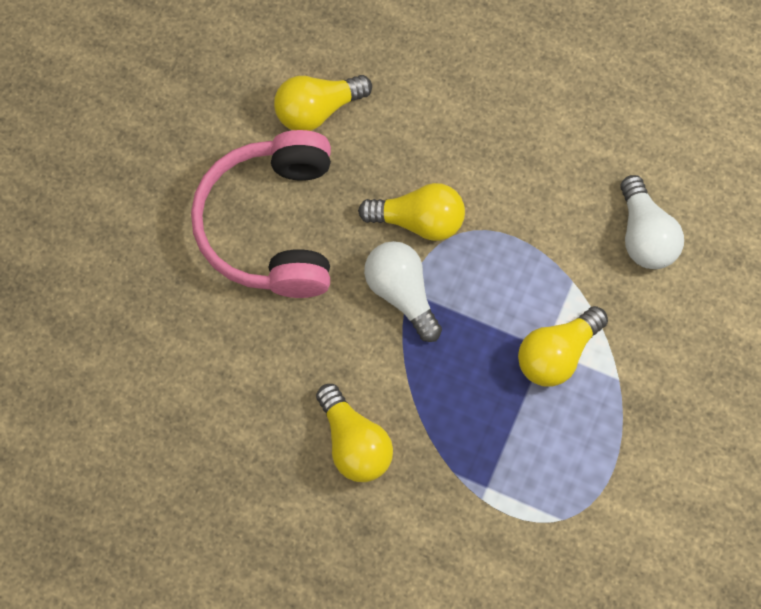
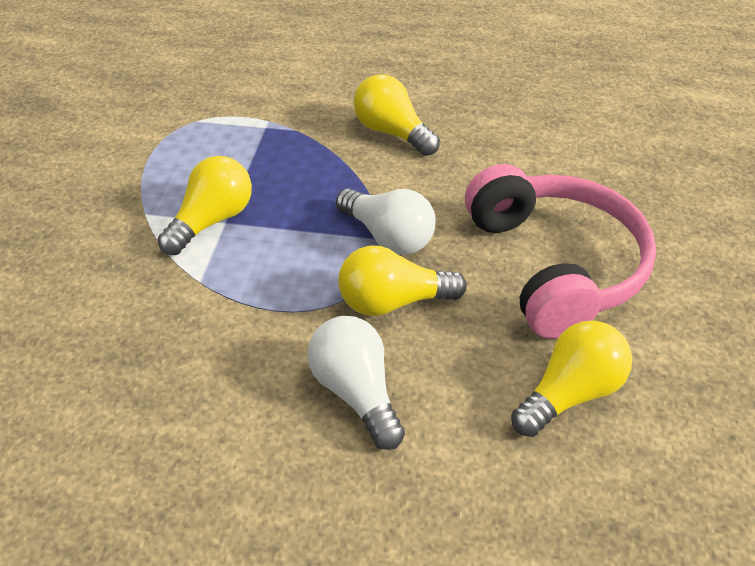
camera: 165 degrees right, 25 degrees down
white light bulb [620,175,684,269] -> white light bulb moved to [307,316,405,450]

